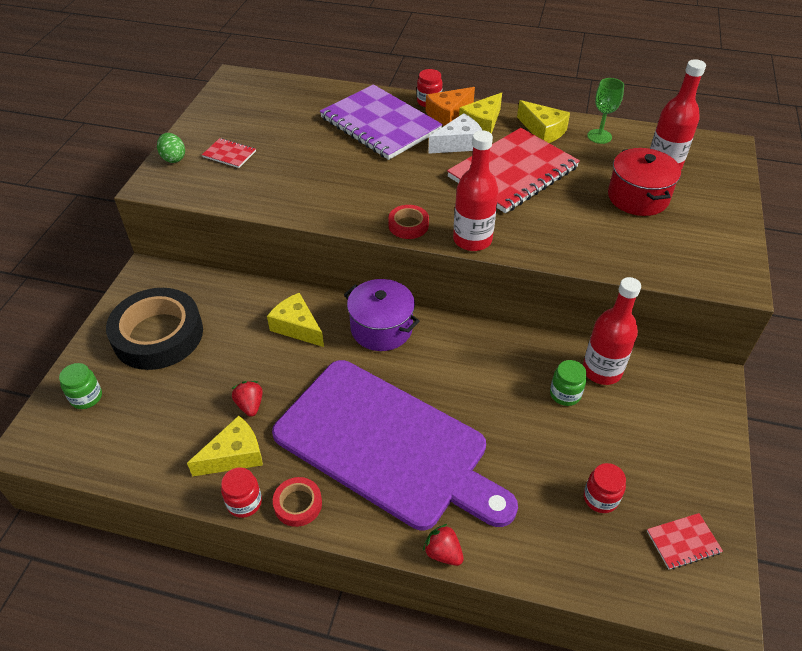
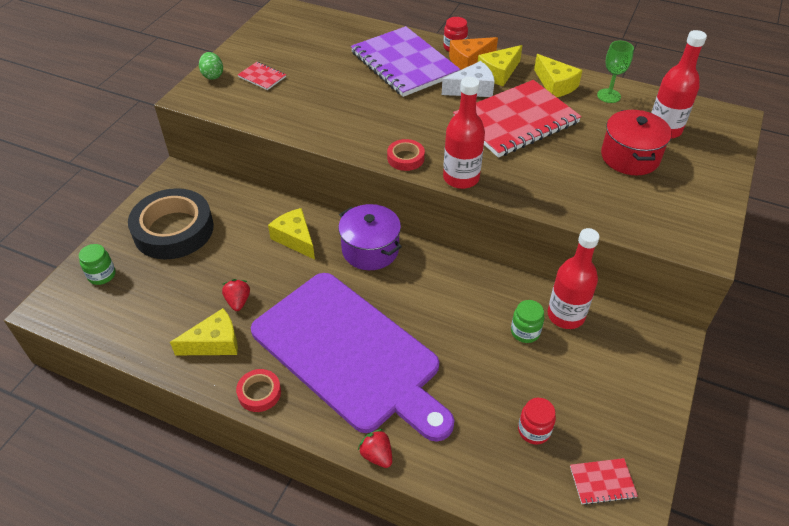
camera: 10 degrees right, 0 degrees up
red jar [221,467,262,518] -> none

